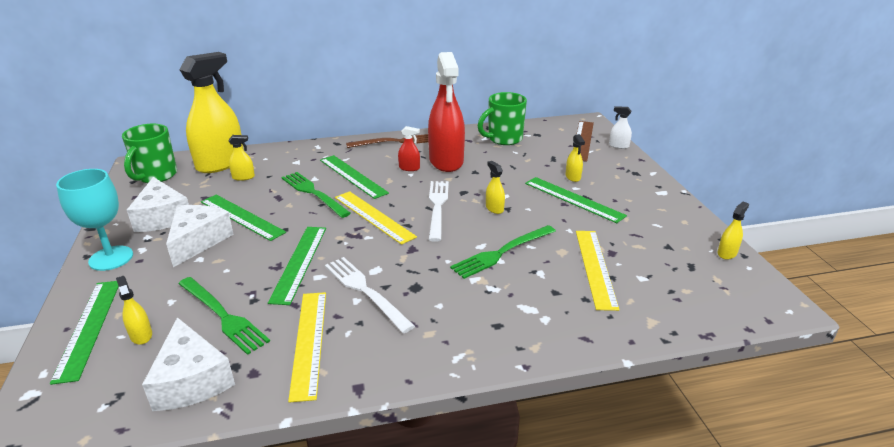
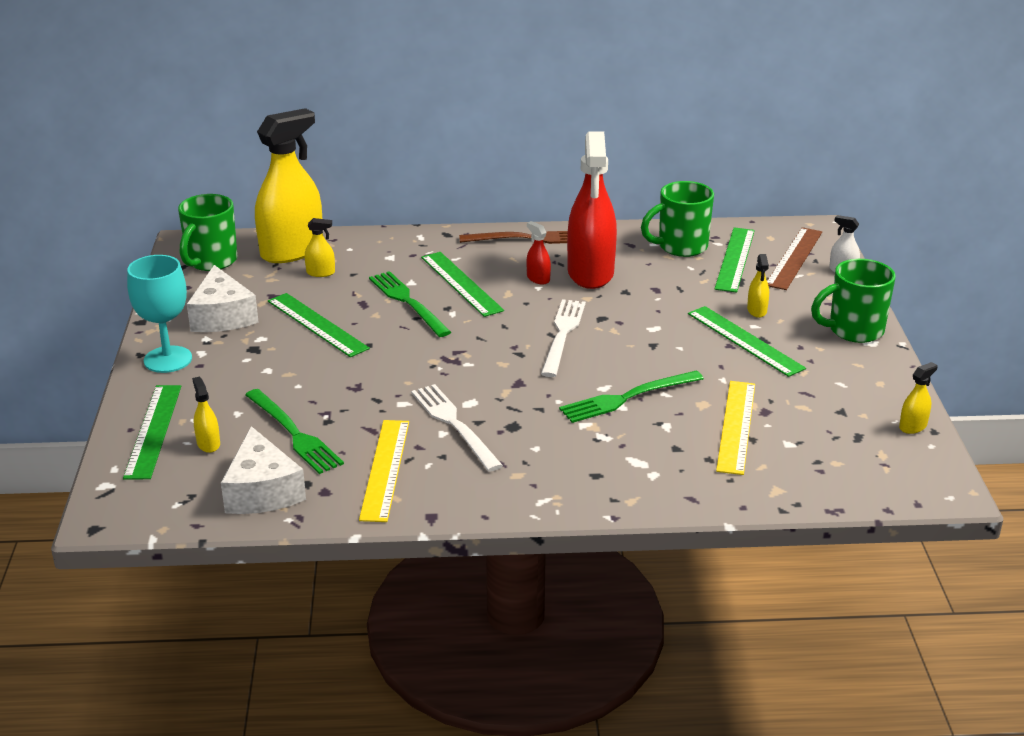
camera: 10 degrees right, 0 degrees up
white cheese [166,205,234,267] -> none
green ruler [268,227,326,305] -> green ruler moved to [715,227,755,293]
yellow ruler [335,191,417,245] -> none
red spray bottle [398,126,420,171] -> red spray bottle turned 150 degrees counterclockwise [527,221,551,285]
yellow spray bottle [486,161,505,214] -> none
none -> green mug [811,259,896,343]

